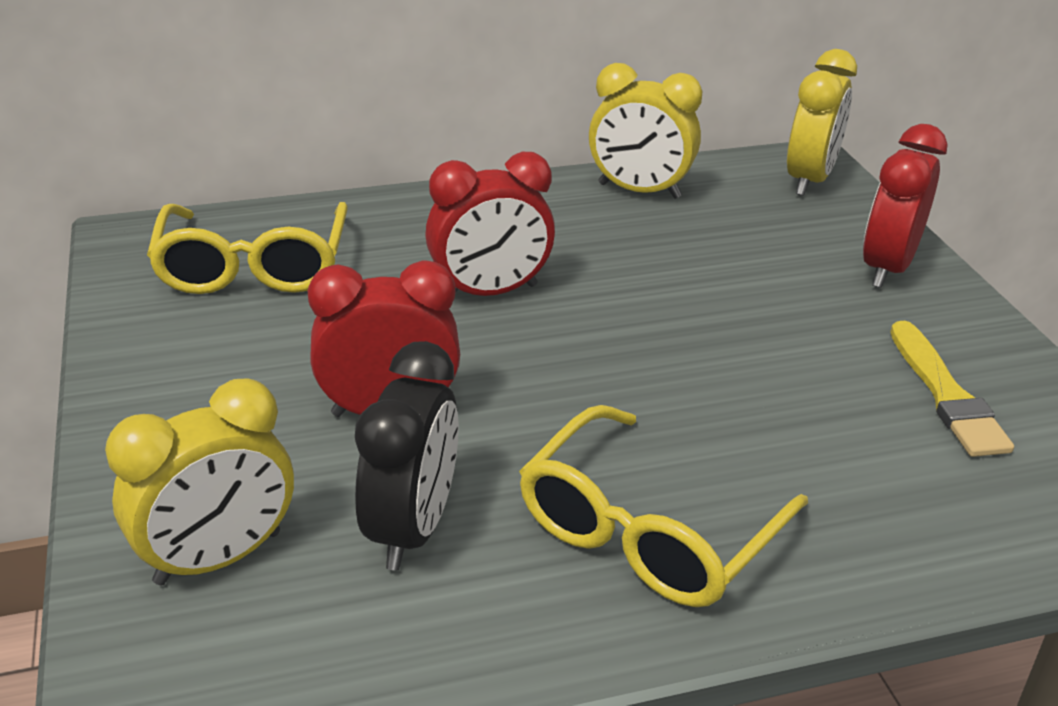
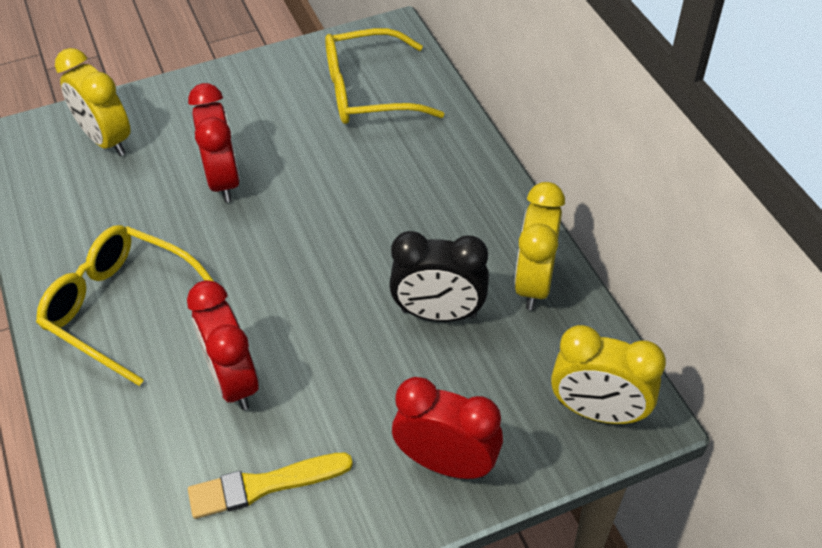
camera: 85 degrees right, 15 degrees up
black clock [355,341,459,570] -> black clock moved to [389,231,489,322]
red clock [425,152,555,296] -> red clock moved to [187,280,259,410]

